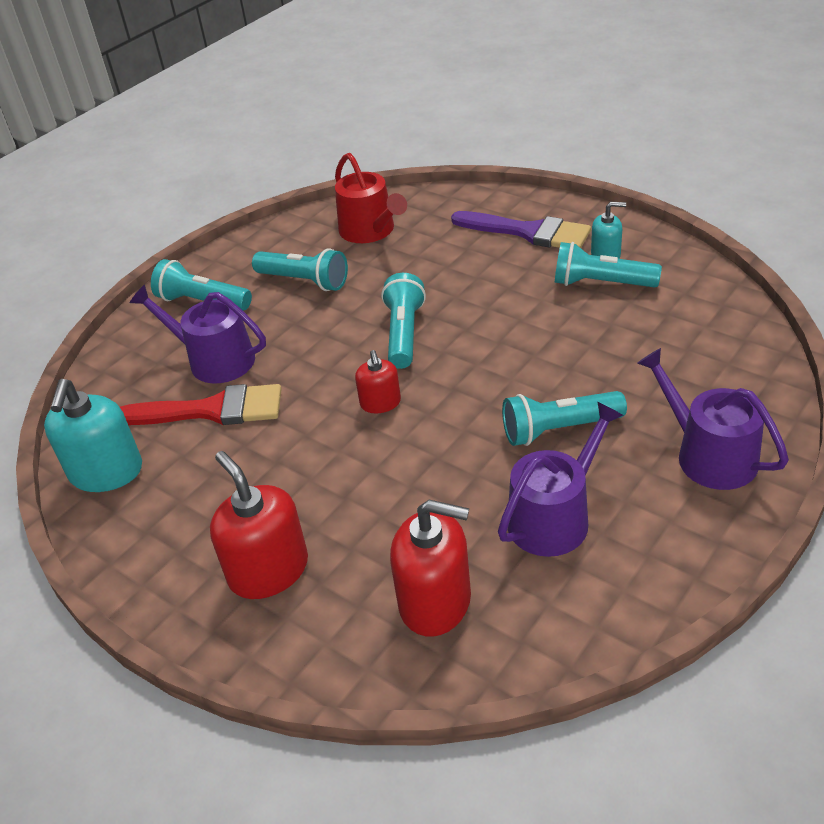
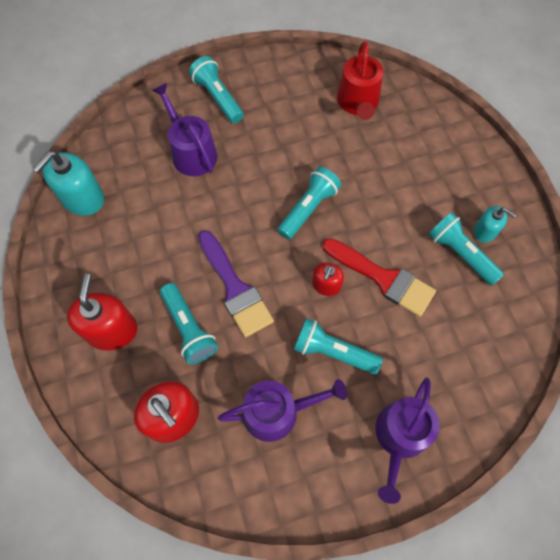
camera: 30 degrees right, 25 degrees up
red brush [120,384,282,425] -> red brush moved to [322,238,436,317]
turquoise flashlight [252,248,348,291] -> turquoise flashlight moved to [160,283,218,364]
red soap dispenser [355,350,401,413] -> red soap dispenser moved to [312,263,344,296]
purple brush [451,211,591,248] -> purple brush moved to [198,230,274,337]
purple watering can [637,348,789,490] -> purple watering can turned 150 degrees counterclockwise [375,378,440,504]

